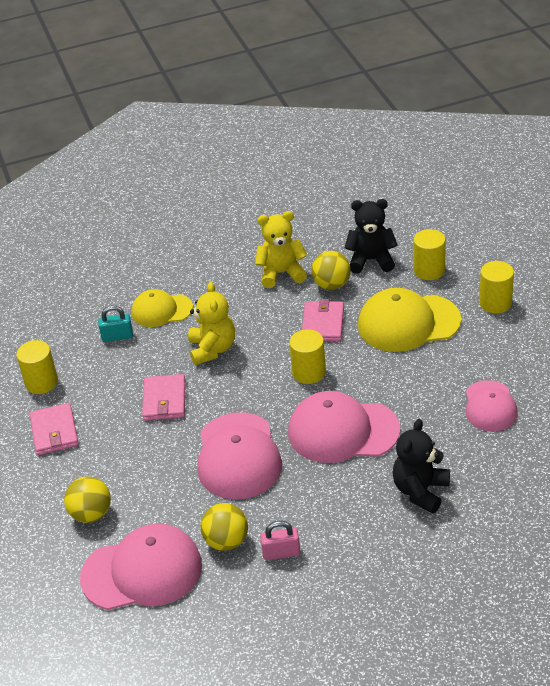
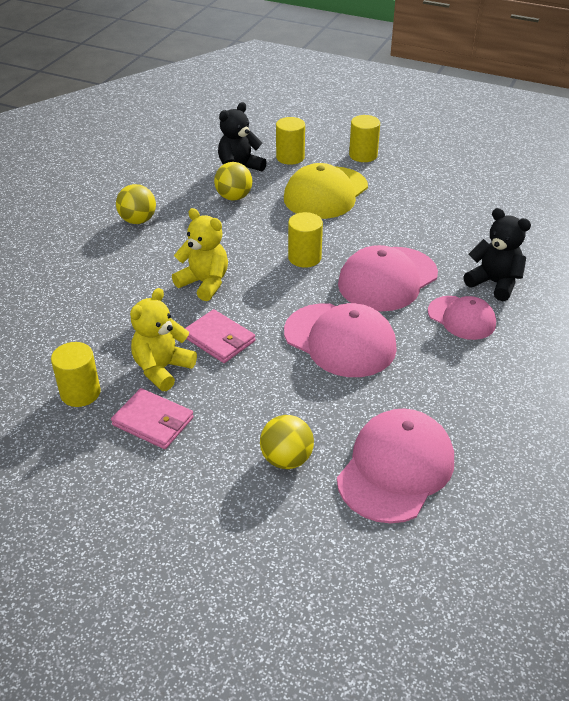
camera: 50 degrees left, 0 degrees up
turquoise padlock [98,306,133,342] -> none
yellow cap [132,289,193,327] -> none
yellow ball [201,503,248,551] -> yellow ball moved to [116,184,156,224]
yellow teddy bear [255,211,307,288] -> yellow teddy bear moved to [130,288,197,391]
pink padlock [260,521,300,560] -> none
pink wallet [302,299,344,341] -> none
black teddy bear [393,419,450,514] -> black teddy bear turned 150 degrees clockwise [463,208,531,301]
pink cap [466,380,518,431] -> pink cap moved to [428,296,496,340]

